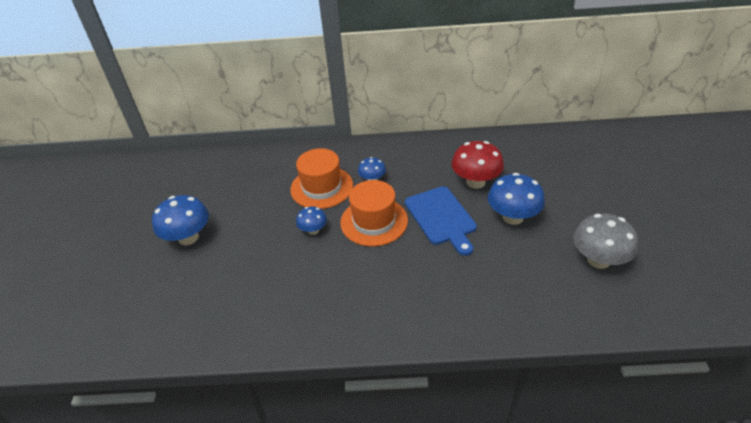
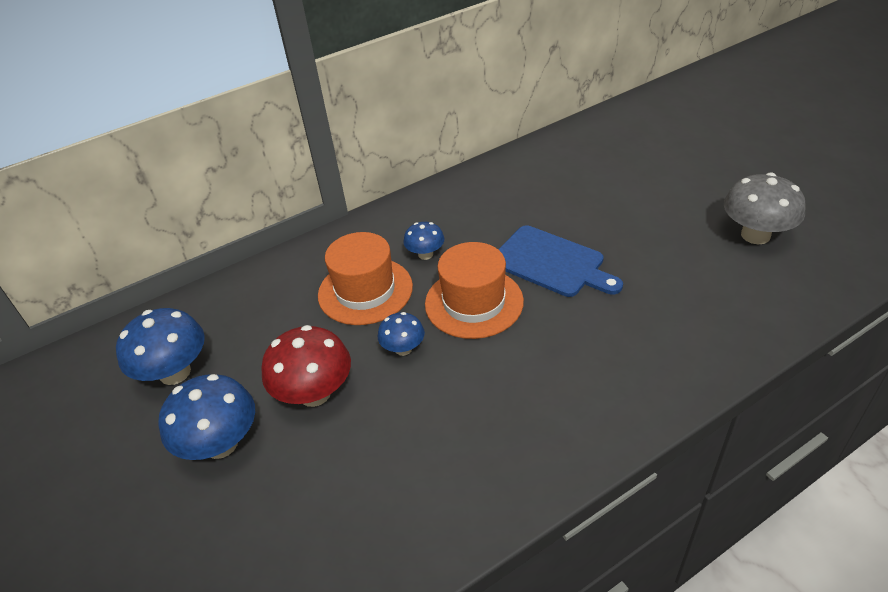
camera: 30 degrees left, 0 degrees up
red mushroom [451,141,504,189] -> red mushroom moved to [261,325,351,407]
blue mushroom [488,173,545,225] -> blue mushroom moved to [116,308,205,385]

